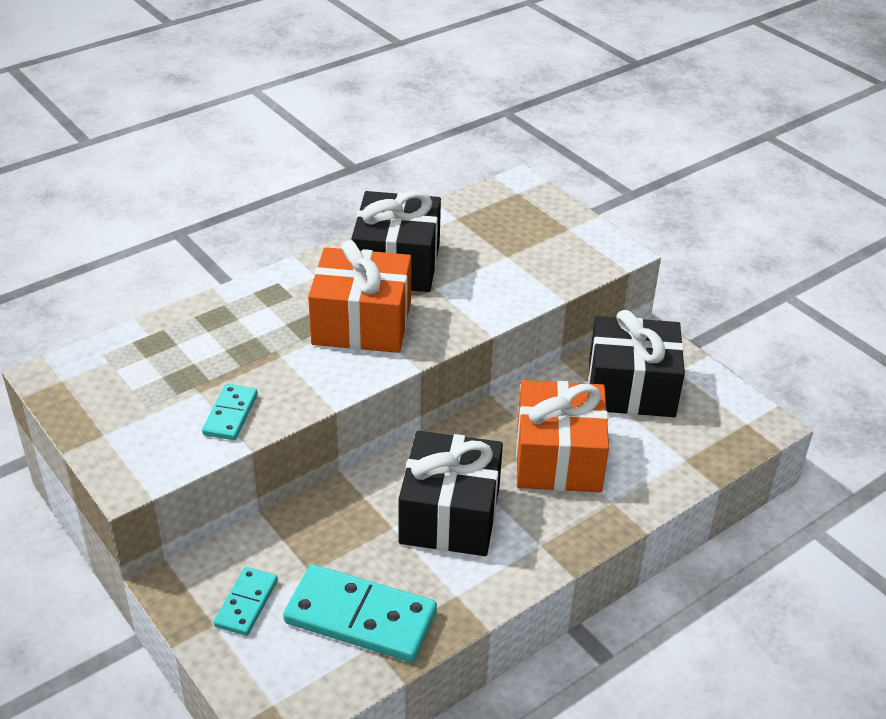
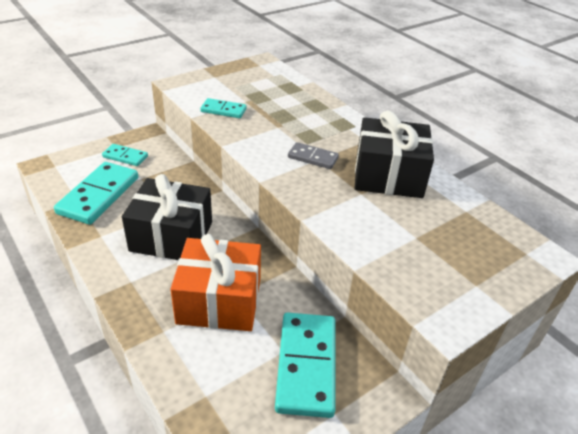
camera: 90 degrees right, 0 degrees up
orange gift [308,240,411,353] -> grey domino [288,142,339,169]
black gift [588,310,685,417] -> turquoise domino [275,312,336,418]

